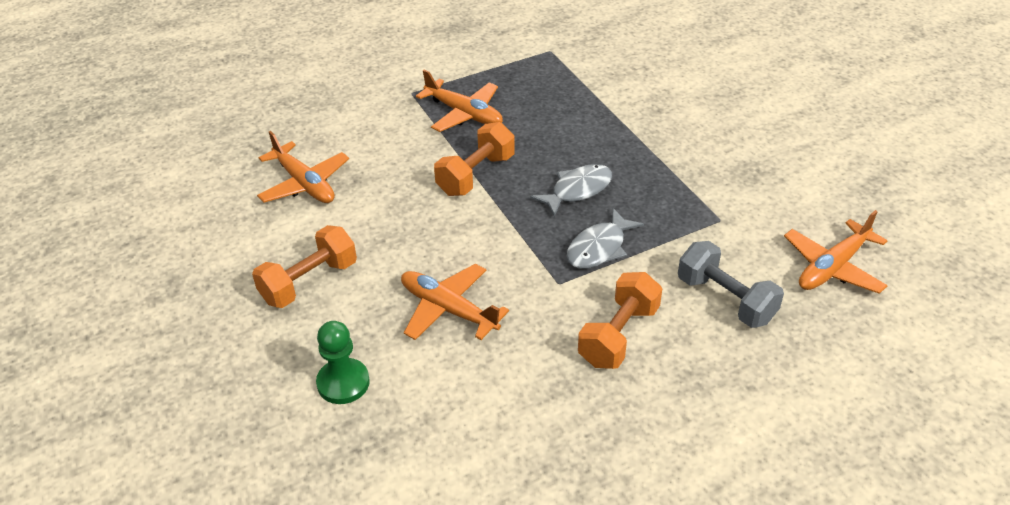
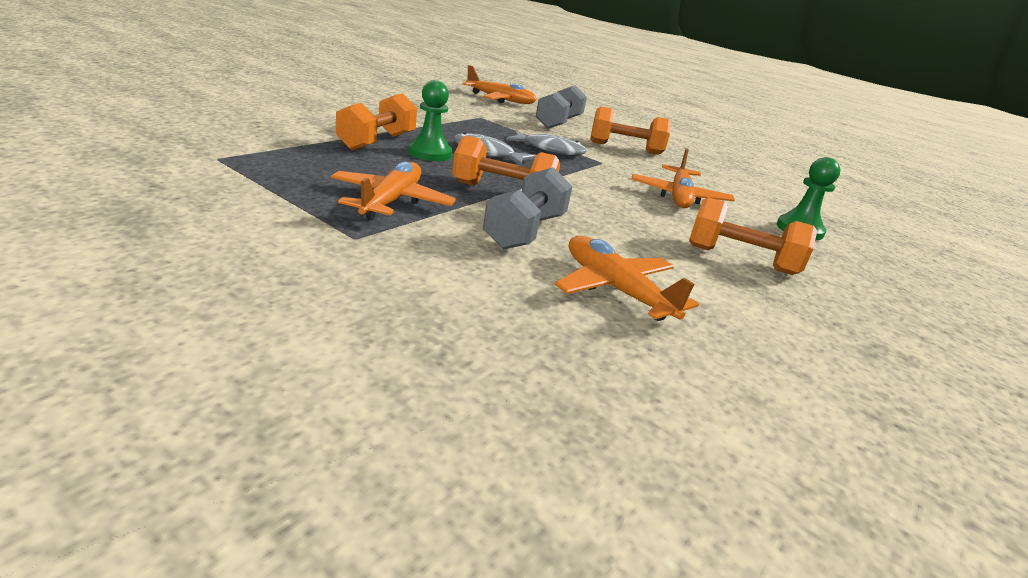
camera: 120 degrees left, 15 degrees down
orange plane [257,131,349,203] -> orange plane turned 60 degrees counterclockwise [555,236,699,321]
none -> orange dumbbell [336,93,417,150]
none -> green pawn [408,80,452,161]
none -> grey dumbbell [483,167,572,249]

